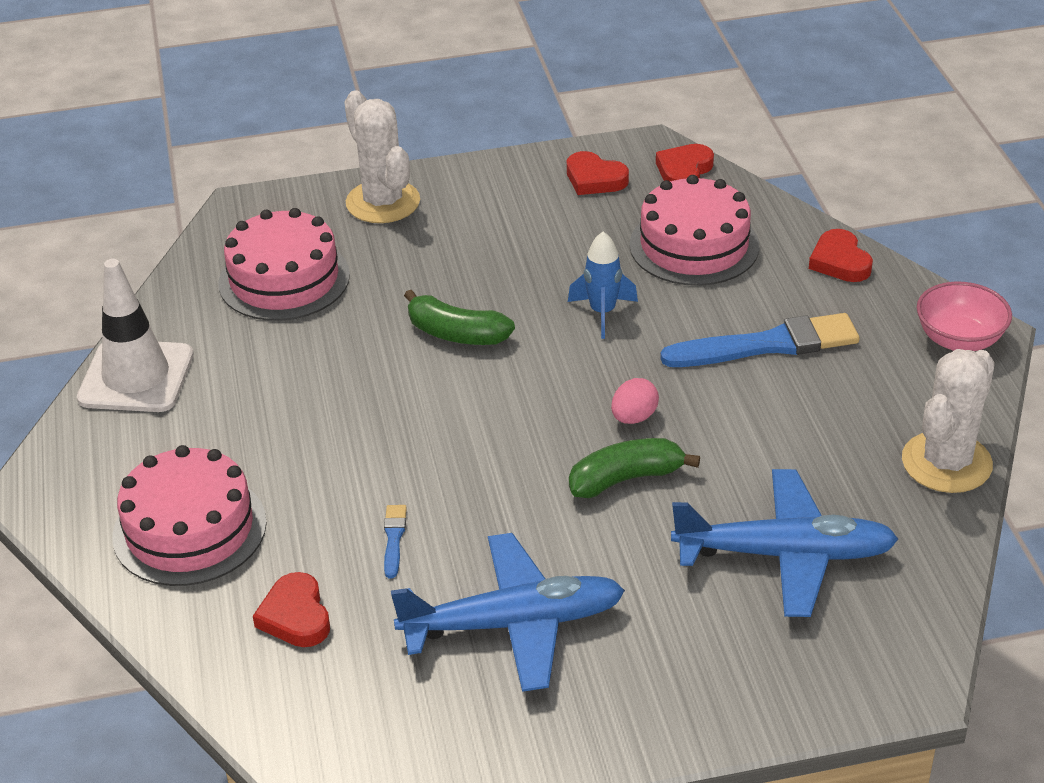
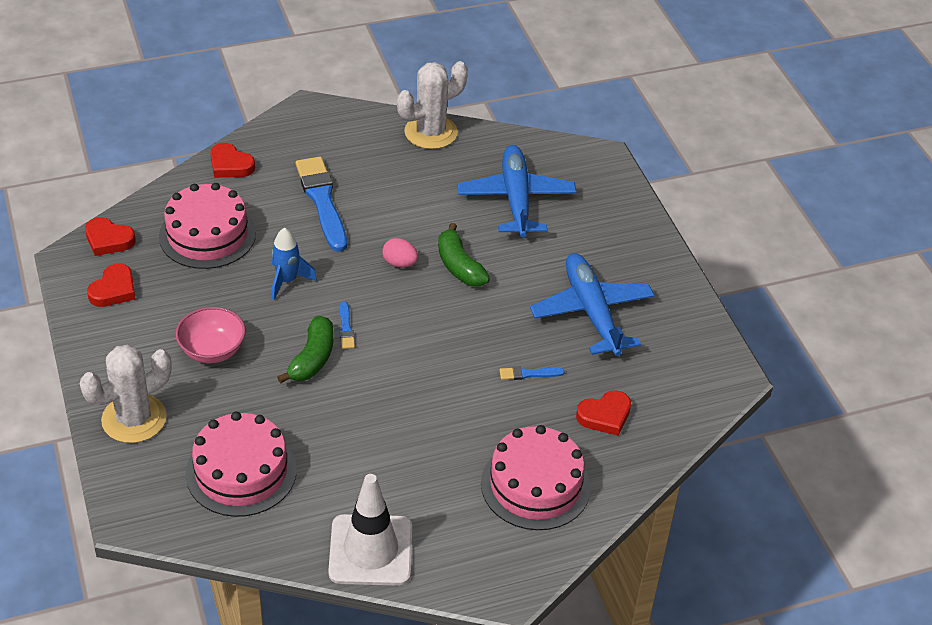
camera: 100 degrees left, 5 degrees up
red heart [809,229,873,282] -> red heart turned 60 degrees clockwise [210,143,255,178]
white cactus [902,349,995,493] -> white cactus turned 60 degrees counterclockwise [397,61,468,149]
pink bowl [917,282,1012,351] -> pink bowl moved to [175,307,246,363]
none -> blue brush [340,301,355,349]

